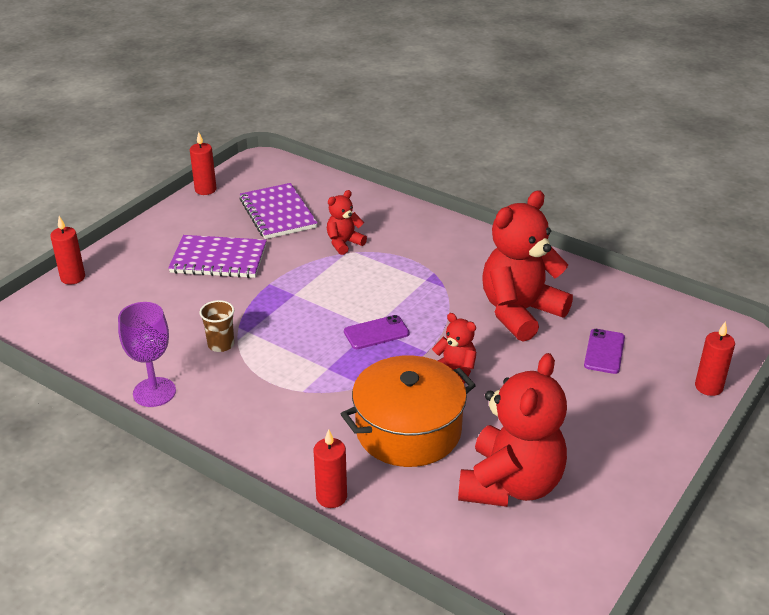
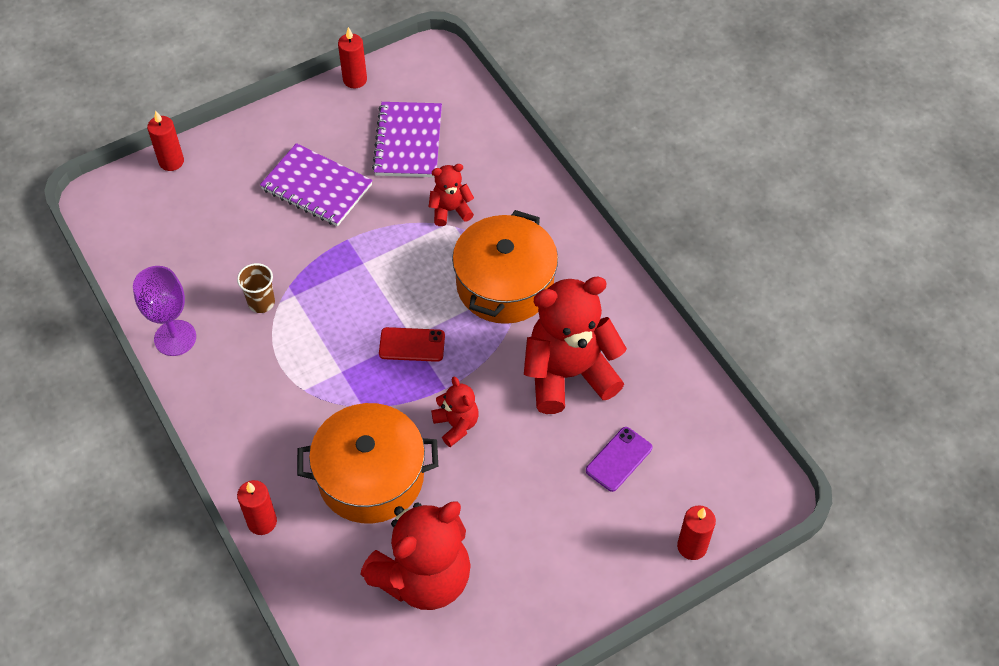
camera: 25 degrees right, 20 degrees up
purple phone [344,315,409,349] -> red phone [379,327,445,362]
none -> orange pot [452,210,558,324]

